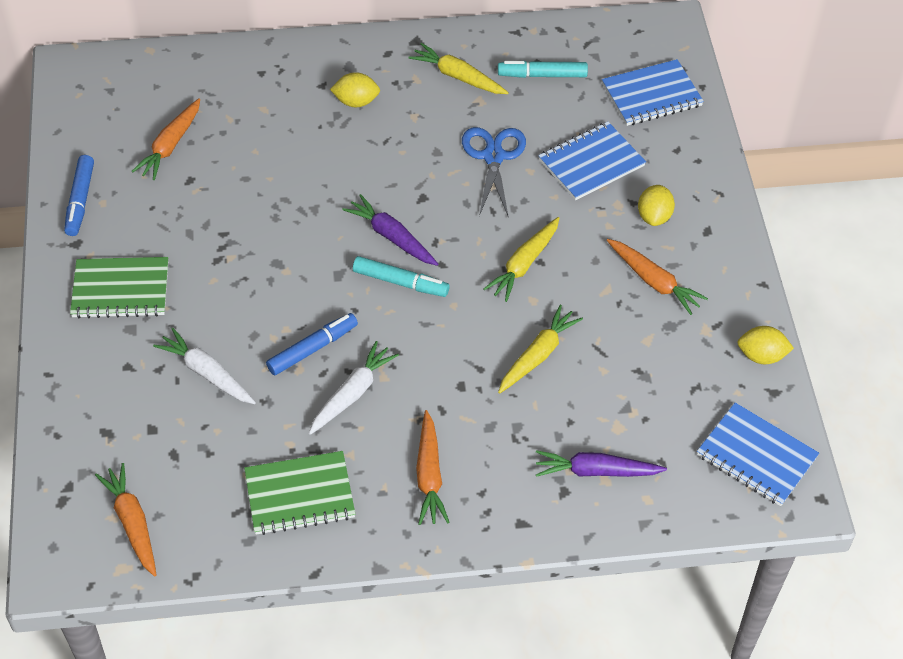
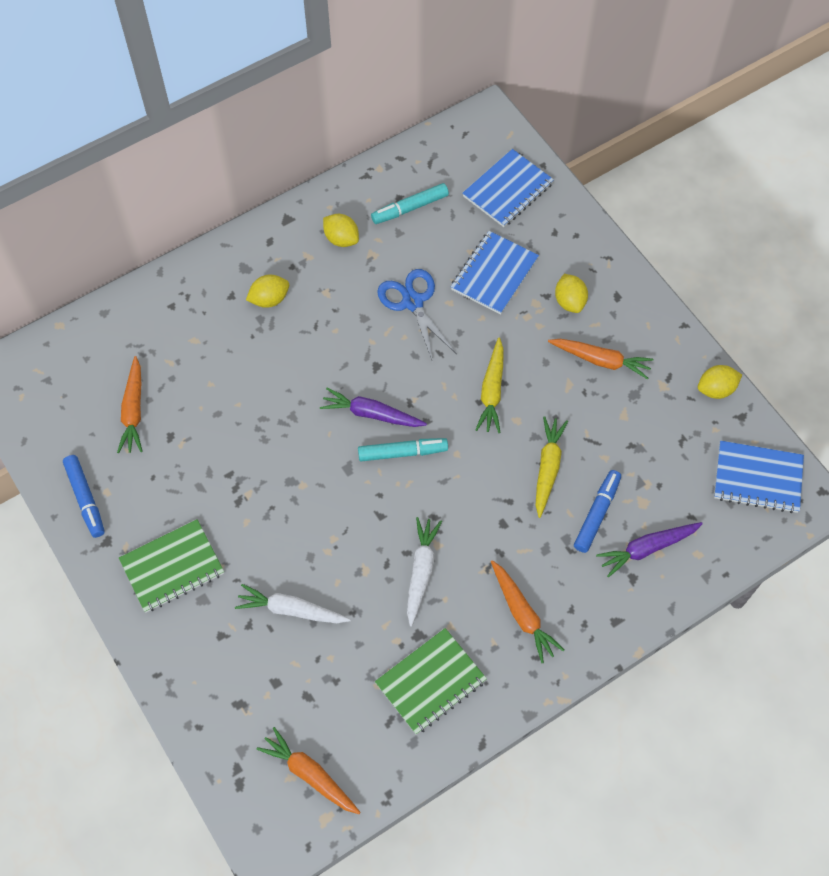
camera: 25 degrees left, 10 degrees up
blue marker [266,313,358,375] -> blue marker moved to [574,470,621,553]
yellow carrot [408,43,509,94] -> yellow lemon [323,214,359,247]

